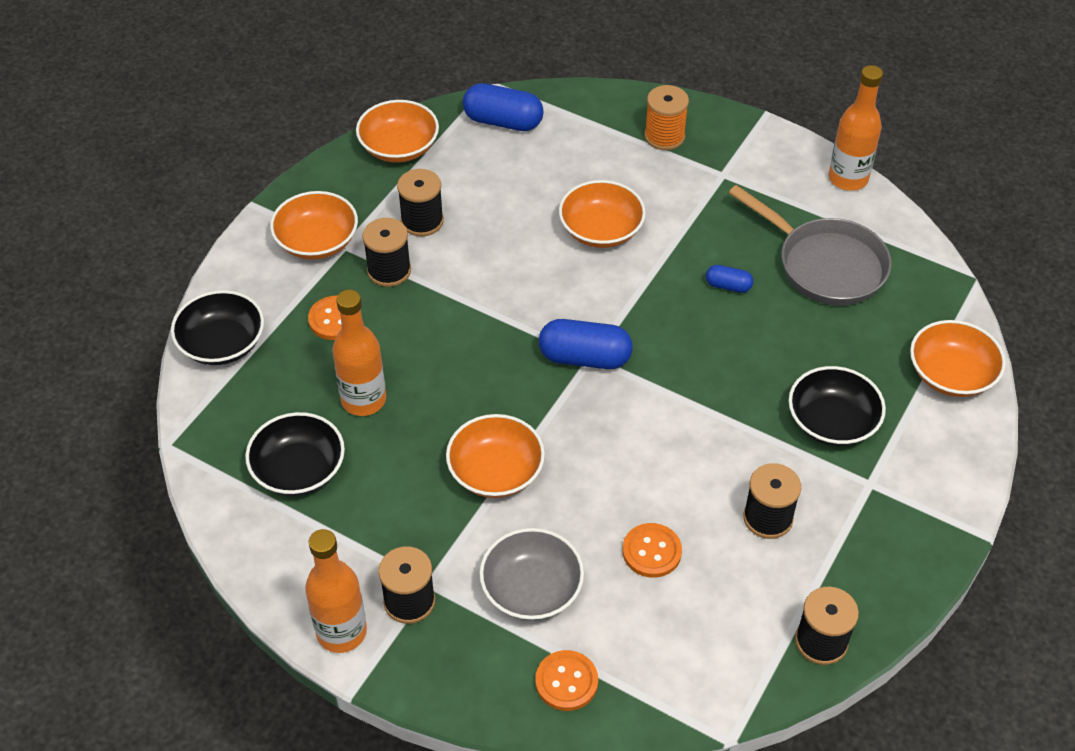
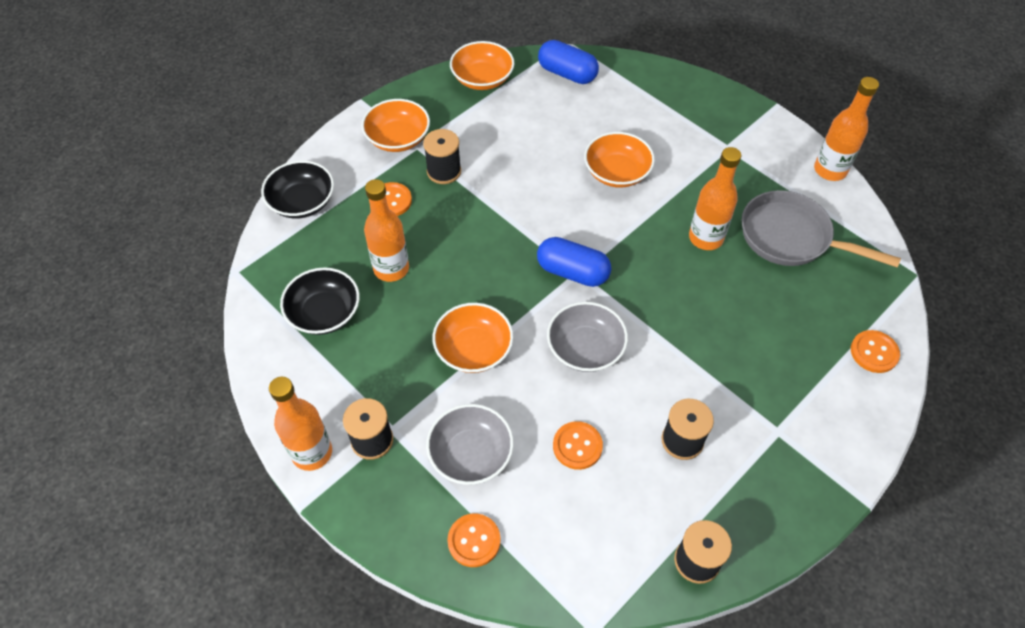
camera: 15 degrees right, 5 degrees up
black spool [397,169,444,236] -> none
orange spool [644,85,689,150] -> none
blue capsule [706,265,753,293] -> orange bottle [689,147,741,250]
grey pan [729,185,892,306] -> grey pan turned 150 degrees clockwise [741,190,901,268]
black bowl [788,366,886,446] -> none
orange bowl [910,320,1006,397] -> orange button [851,330,900,373]
none -> grey bowl [547,302,628,372]

